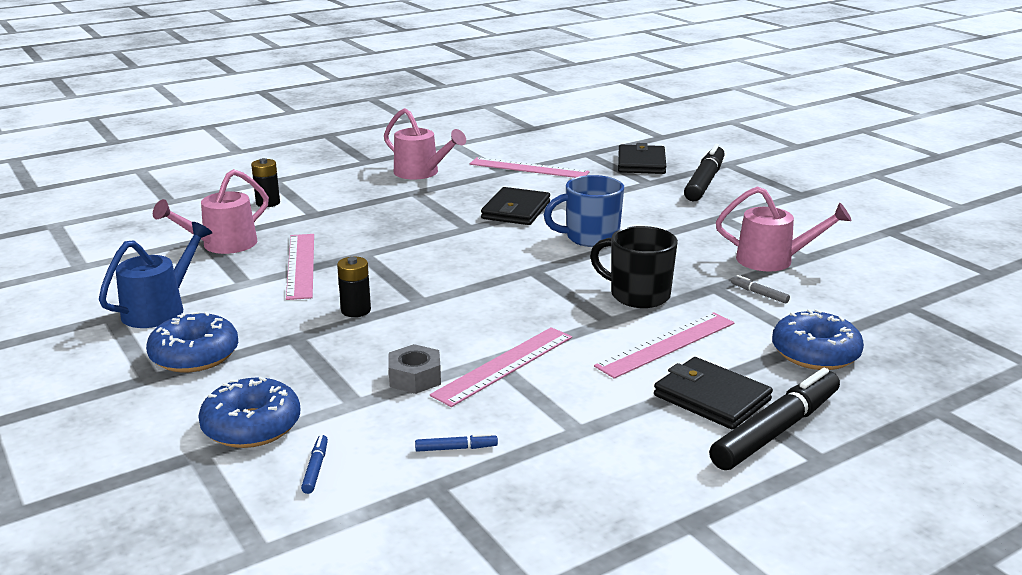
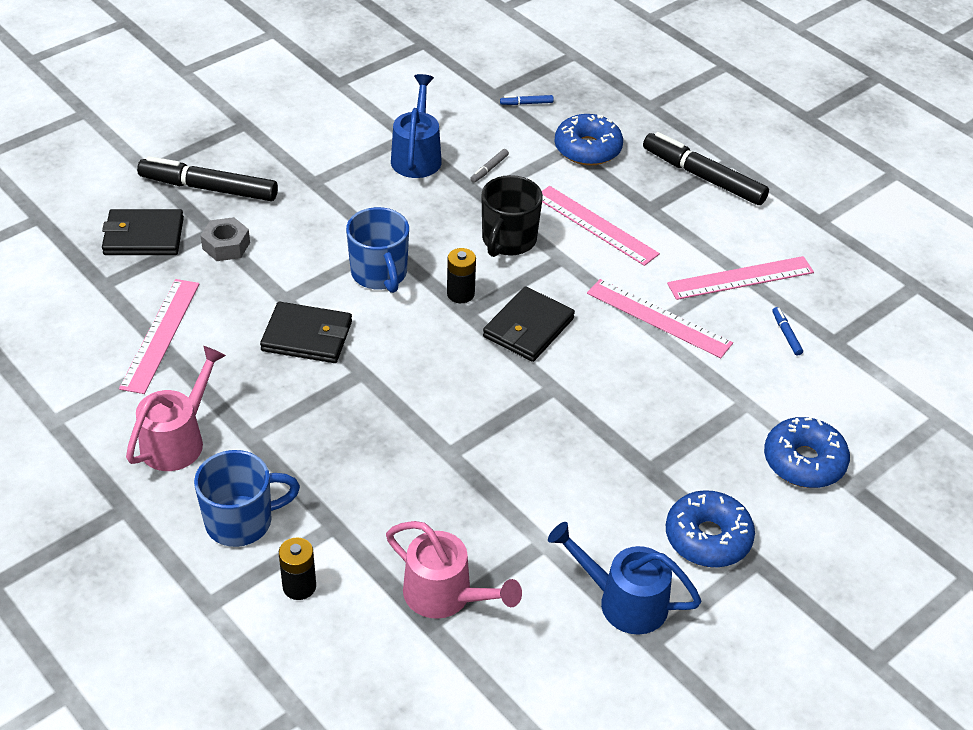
camera: 100 degrees left, 20 degrees up
pink ruler [286,234,314,300] -> pink ruler moved to [667,256,814,300]
blue marker [301,435,328,494] -> blue marker moved to [500,95,554,105]
black battery [337,257,371,317] -> black battery moved to [447,248,476,303]
grey nut [388,344,441,394] -> grey nut moved to [200,217,250,261]
black wallet [654,357,773,430] -> black wallet moved to [483,286,575,362]
pink watering can [716,186,852,272] -> blue watering can [391,74,442,178]
none -> blue mug [194,450,300,547]

